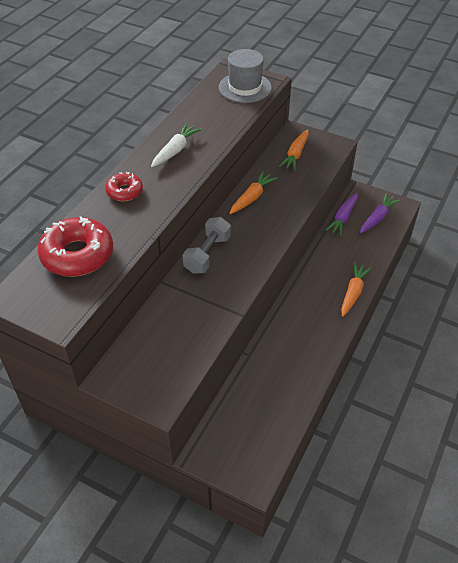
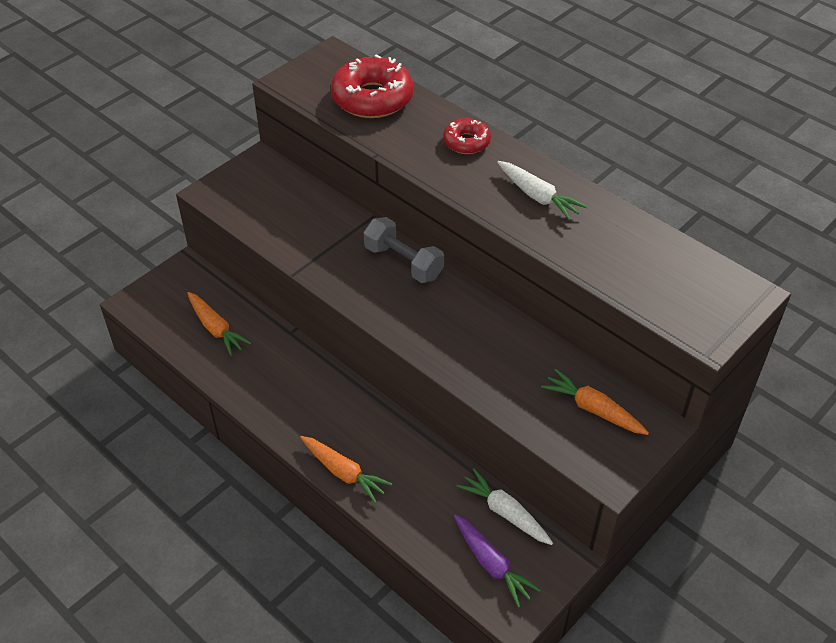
camera: 105 degrees right, 0 degrees up
grey hat [219,49,272,103] -> none
orange carrot [229,171,277,214] -> orange carrot moved to [187,292,252,356]
purple carrot [326,193,358,236] -> white carrot [456,468,553,545]

